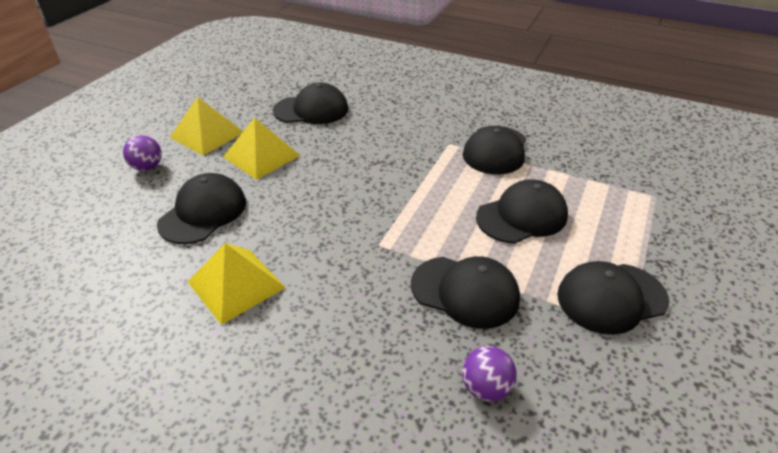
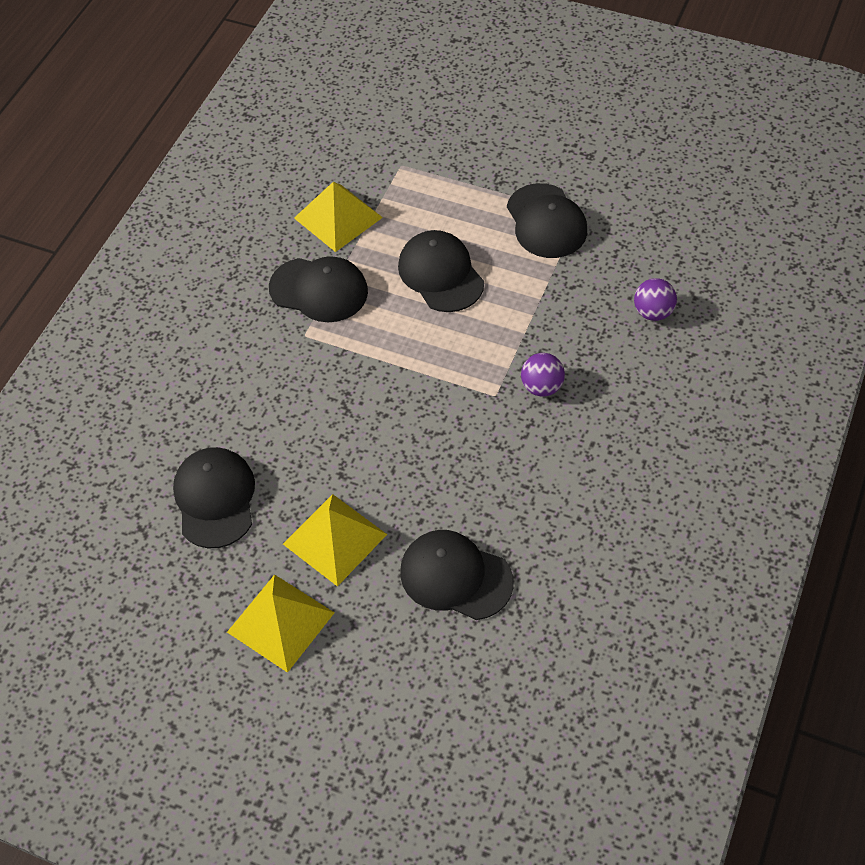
camera: 90 degrees left, 15 degrees up
purple ball [123,135,162,171] -> purple ball moved to [521,353,565,397]
yellow pyramid [188,243,286,325] -> yellow pyramid moved to [294,182,383,252]
black cap [411,256,520,329] -> none

